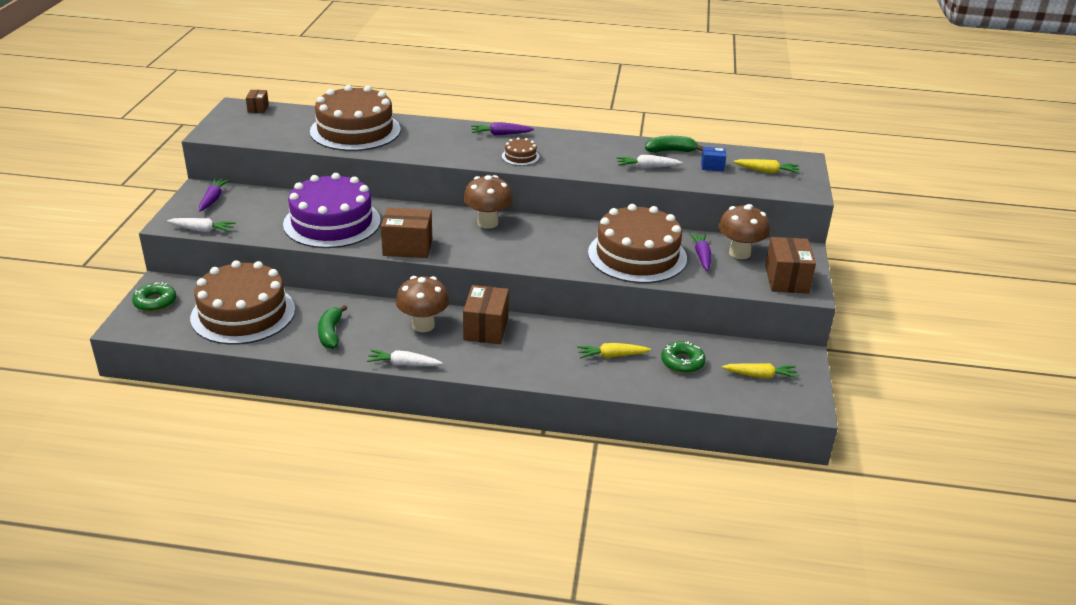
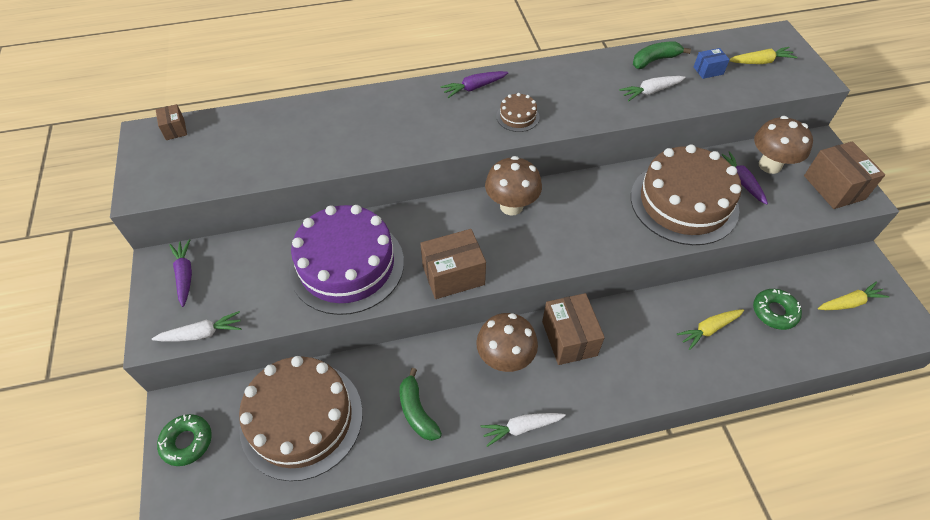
camera: 20 degrees left, 20 degrees up
brown cake [310,85,401,151] -> none

